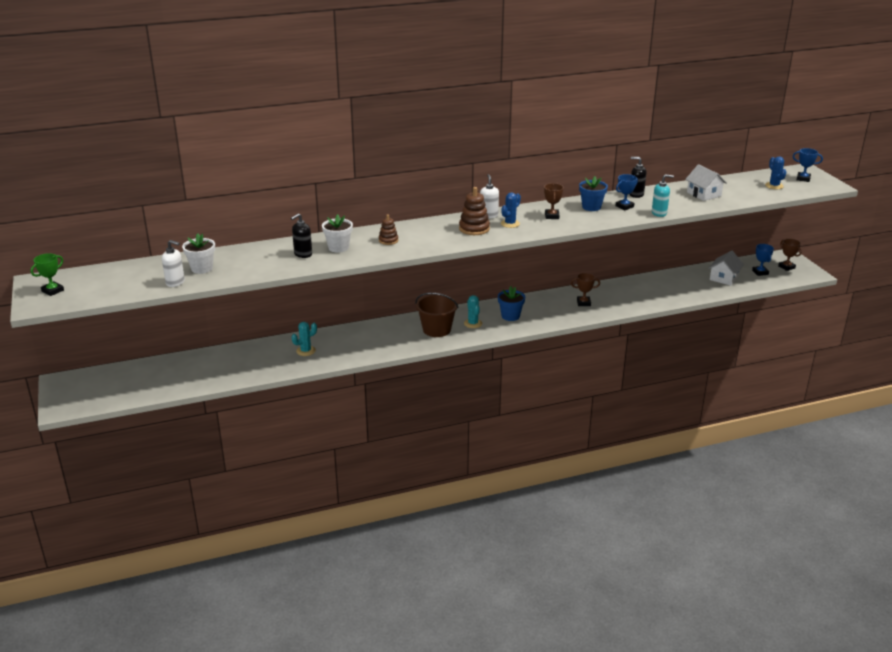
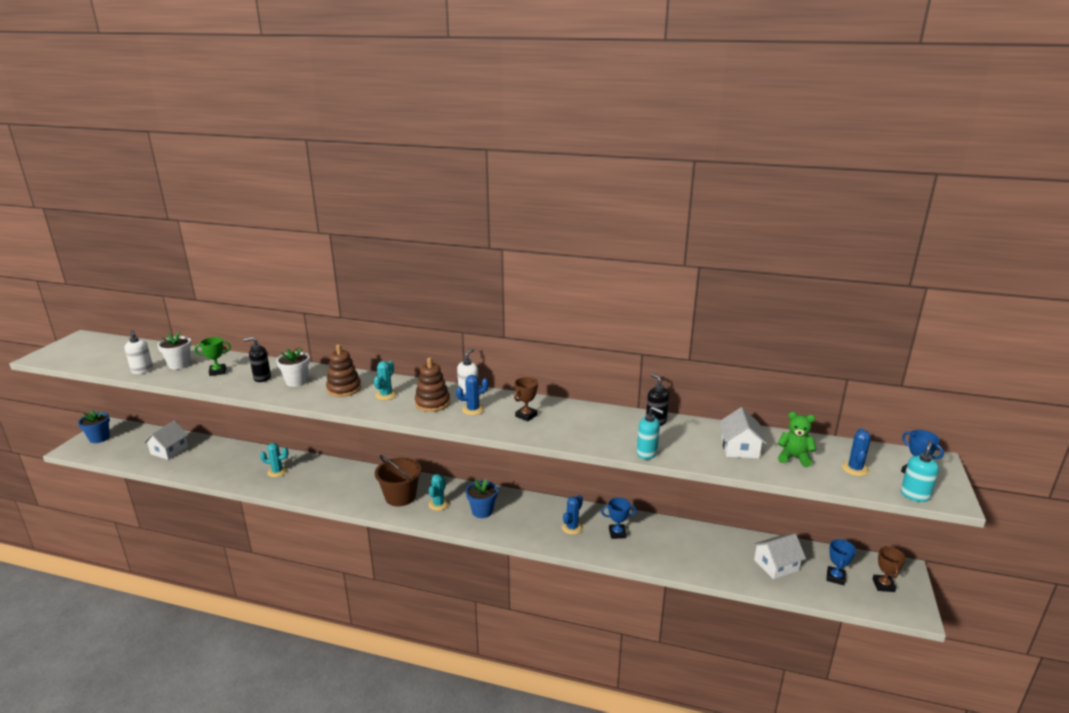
camera: 35 degrees right, 5 degrees down
green trophy [31,253,64,296] -> green trophy moved to [195,337,231,376]
brown stacking toy [379,214,398,245] -> brown stacking toy [326,344,361,397], size x1.61
brown trophy [571,273,600,306] -> blue cactus [562,495,583,535]
blue flower pot [579,176,608,211] -> blue flower pot moved to [78,410,110,443]
blue trophy [615,174,638,210] -> blue trophy moved to [601,498,637,539]
none -> white house [144,420,189,460]
none -> turquoise cactus [374,361,397,400]
none -> green teddy bear [777,412,817,467]
none -> turquoise soap dispenser [901,440,939,502]

